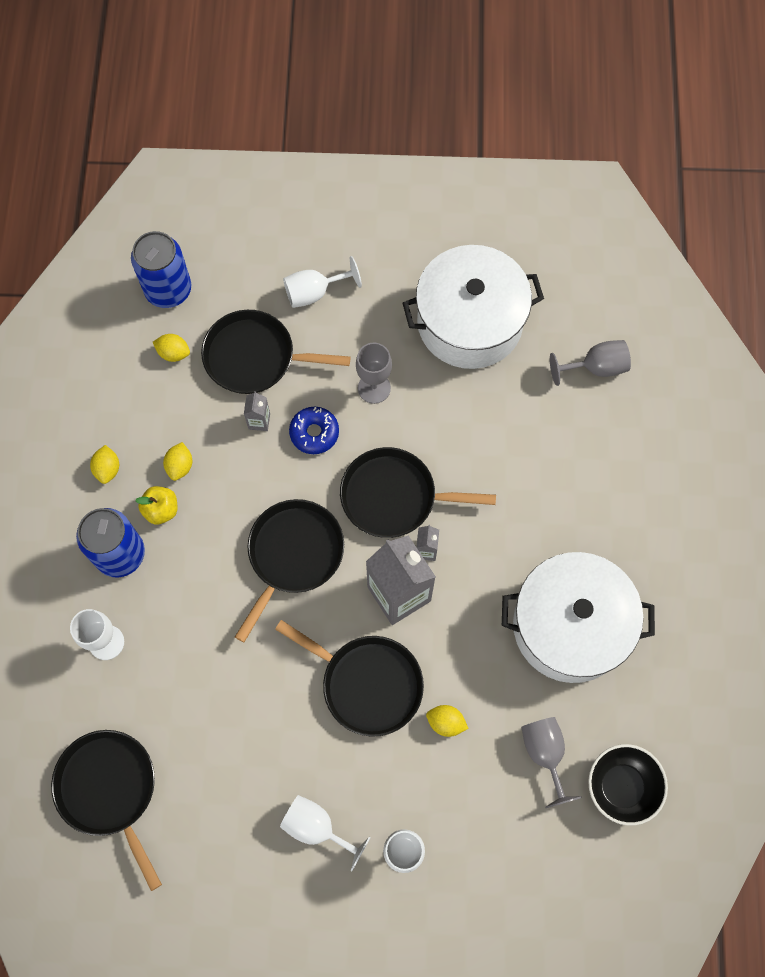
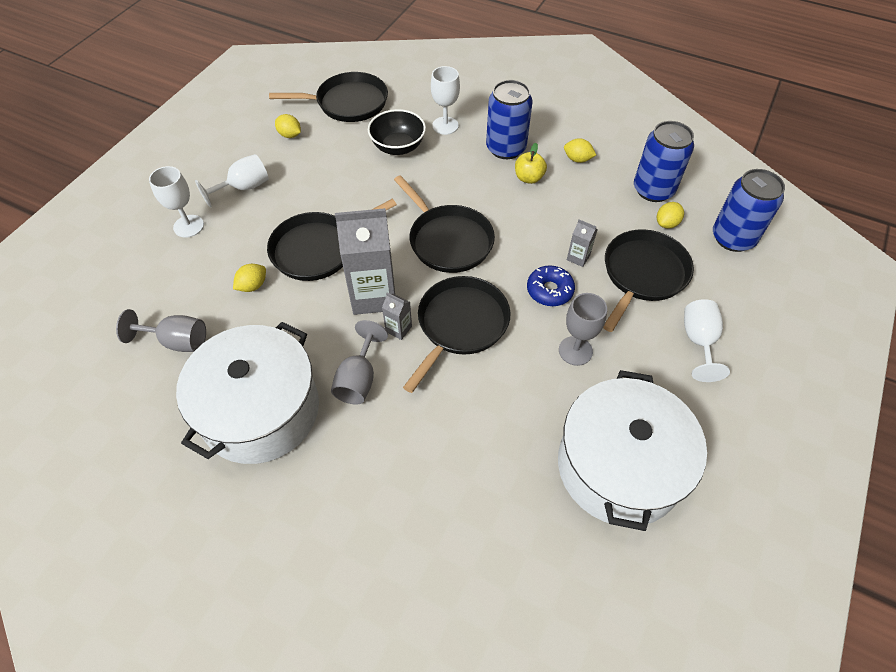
camera: 115 degrees right, 15 degrees down
yellow lemon [163,442,192,481] -> yellow lemon moved to [275,114,301,138]
grey goblet [550,340,631,386] -> grey goblet moved to [331,320,388,404]
black bowl [588,744,668,826] -> black bowl moved to [368,109,426,155]
none -> blue can [634,121,694,202]

